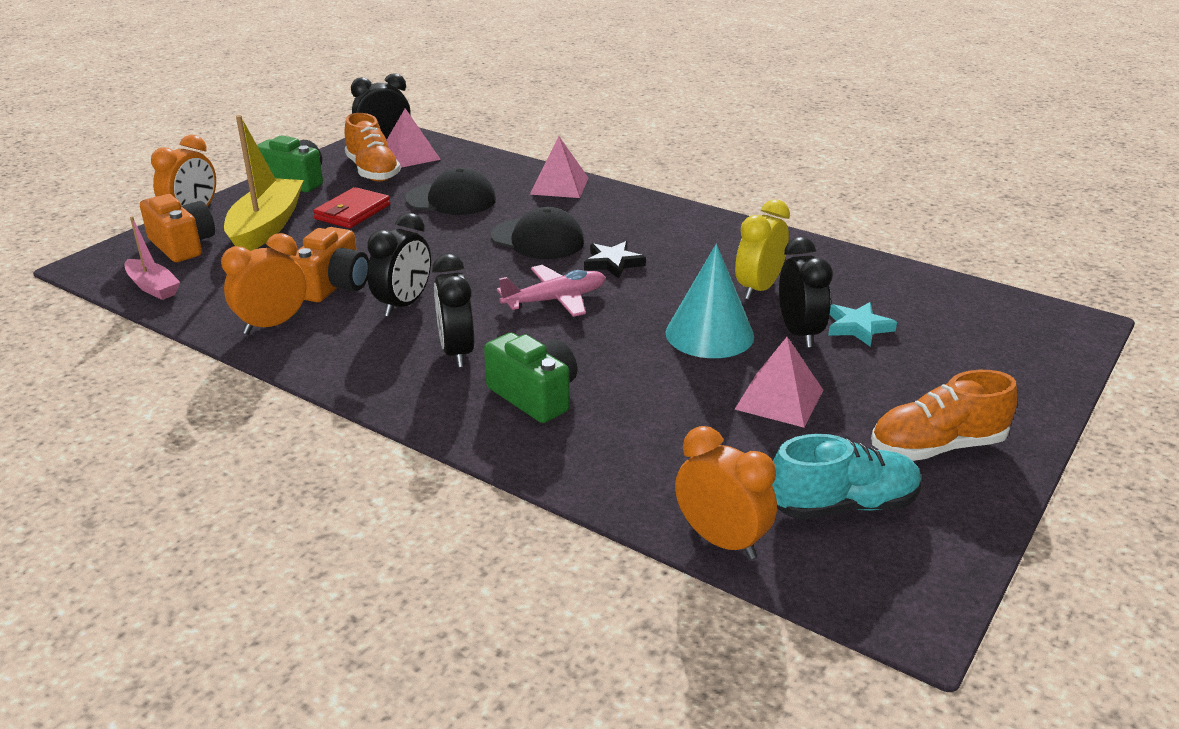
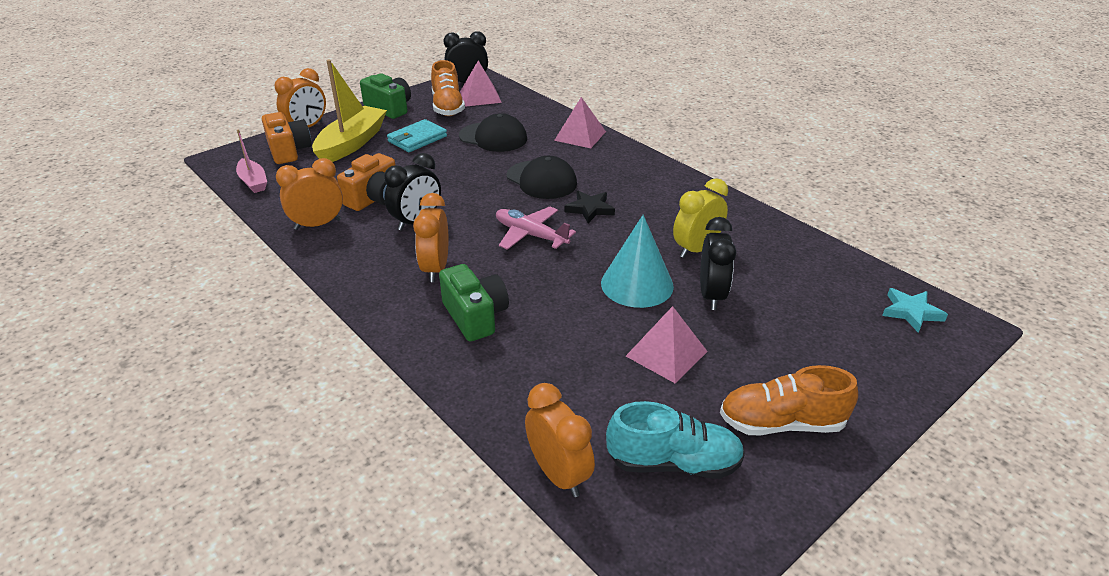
camera: 15 degrees right, 5 degrees up
red wallet [313,187,390,228] -> turquoise wallet [387,119,447,152]
black clock [432,254,474,367] -> orange clock [413,193,448,282]
pink plane [497,265,606,317] -> pink plane turned 135 degrees counterclockwise [496,206,576,250]
turquoise star [828,302,897,347] -> turquoise star moved to [882,288,948,333]

